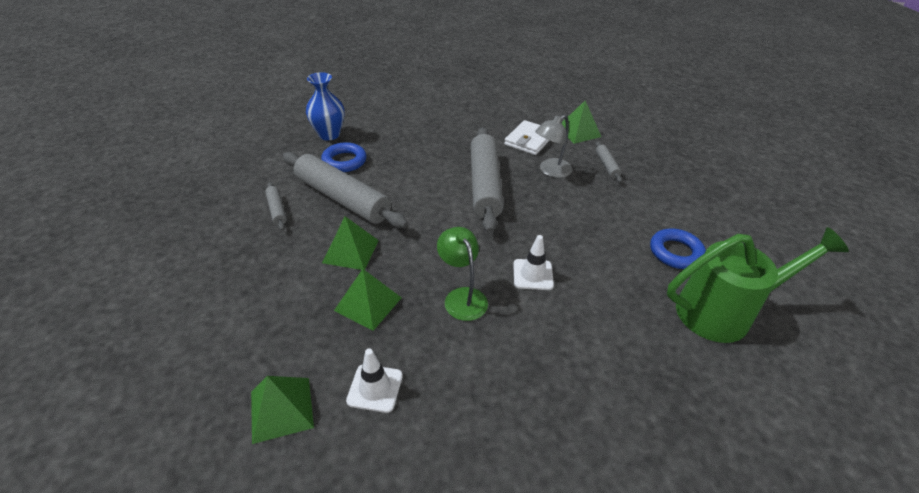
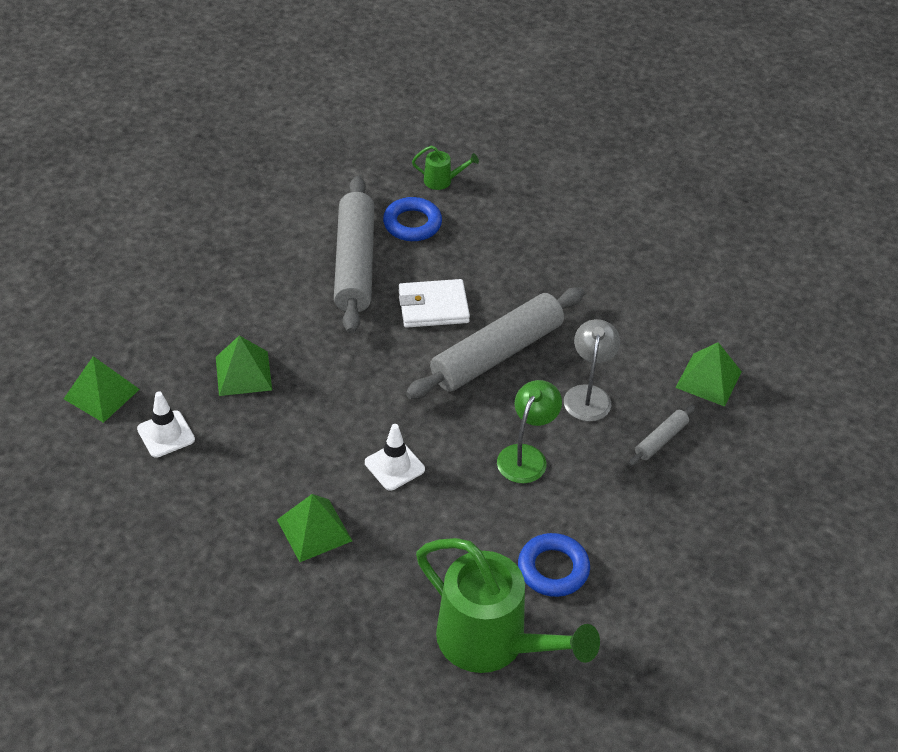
camera: 50 degrees right, 5 degrees up
grey rolling pin [265,182,287,231] -> none
blue vase [306,72,345,141] -> green watering can [412,146,479,190]
green pyramid [322,216,379,270] -> green pyramid moved to [277,494,352,562]
green lamp [437,227,488,321] -> green lamp moved to [497,380,562,483]
white wallet [504,120,550,155] -> white wallet moved to [399,279,470,328]
grey lamp [535,114,573,178] -> grey lamp turned 90 degrees clockwise [564,319,620,421]

